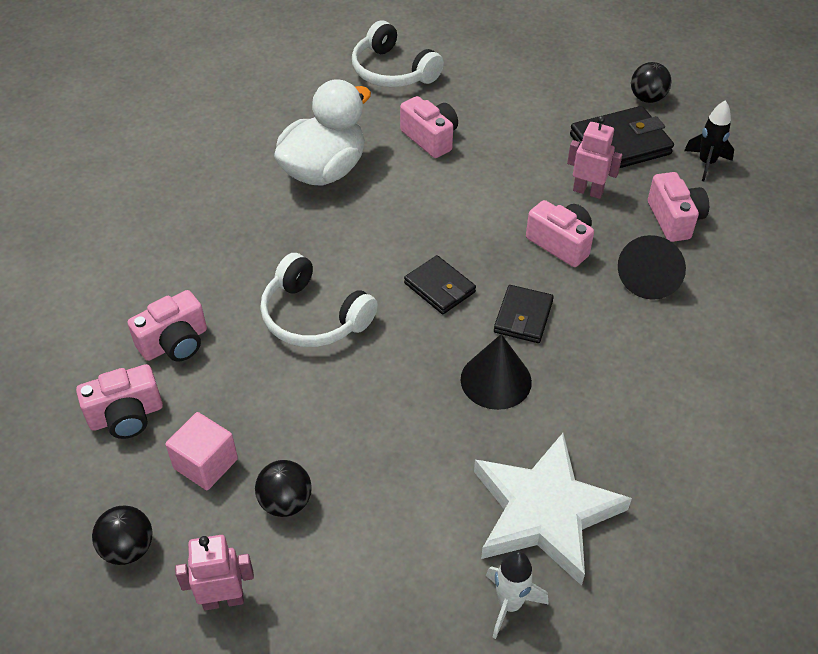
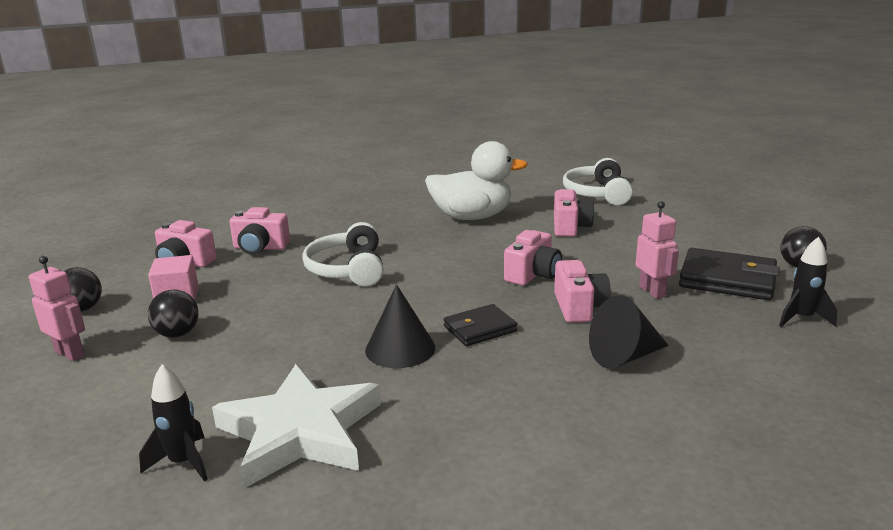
camera: 45 degrees right, 25 degrees down
black wallet [404,255,476,314] -> none
white rocket [486,551,549,639] -> black rocket [139,365,208,482]
pink camera [648,172,709,242] -> pink camera moved to [504,230,562,286]

